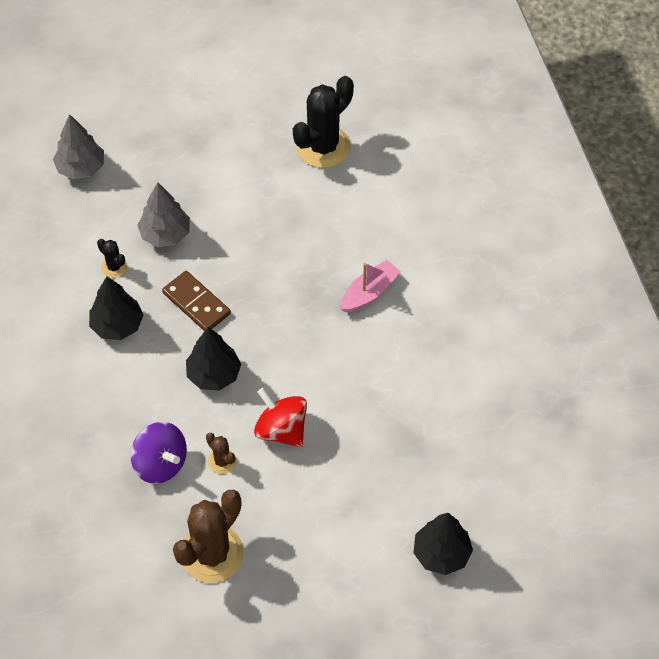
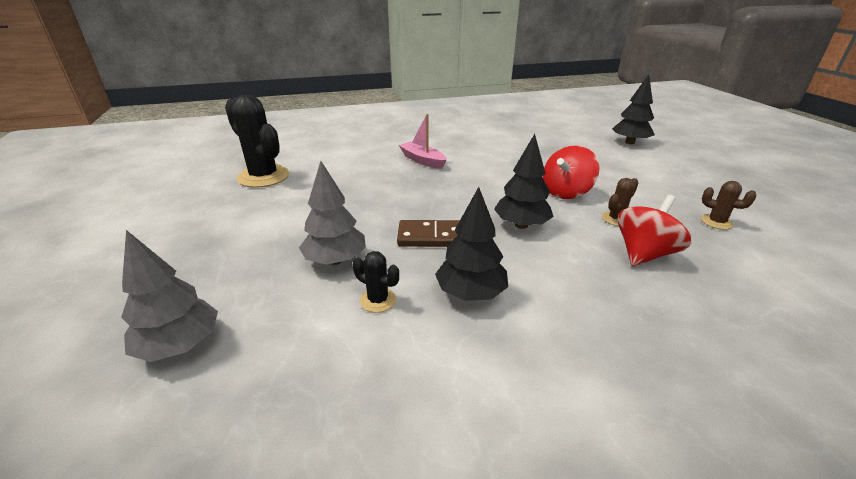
camera: 90 degrees left, 25 degrees down
black cactus [97,239,128,278] -> black cactus turned 75 degrees clockwise [353,251,399,313]
purple spinning top [130,422,187,484] -> red spinning top [617,195,691,266]
brown domino [162,271,231,331] -> brown domino turned 45 degrees clockwise [397,220,460,247]
brown cactus [173,490,244,583] -> brown cactus [701,181,756,230], size x0.46

